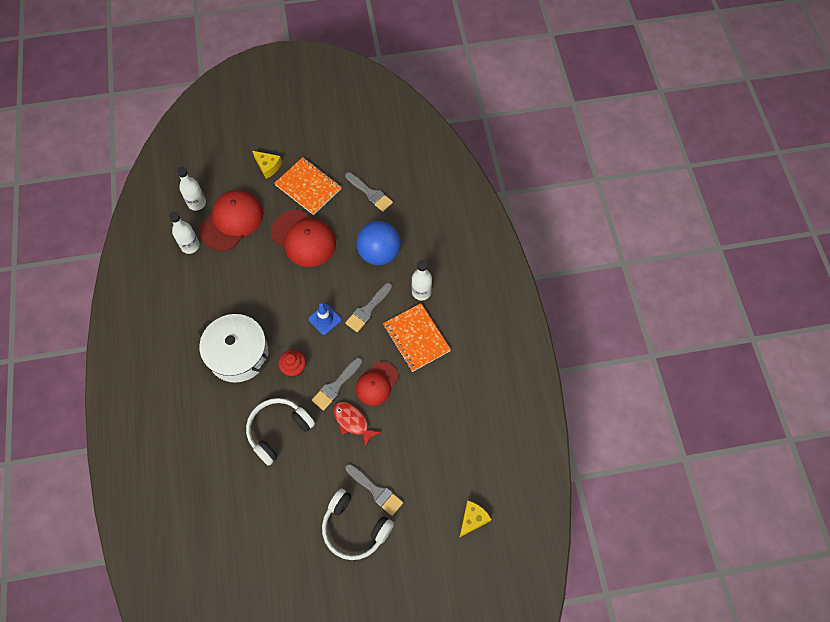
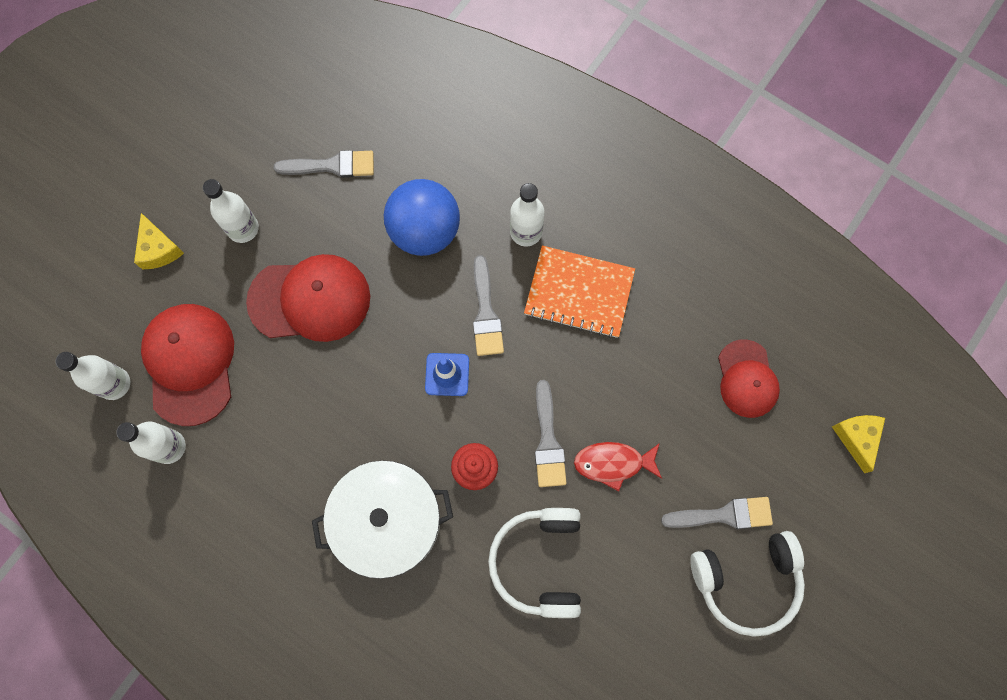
camera: 45 degrees left, 10 degrees up
yellow cheese [252,151,282,179] -> yellow cheese turned 75 degrees clockwise [134,213,184,269]
orange notebook [274,157,341,215] -> white bottle [203,179,259,243]
red cap [356,361,399,406] -> red cap moved to [718,339,780,418]

